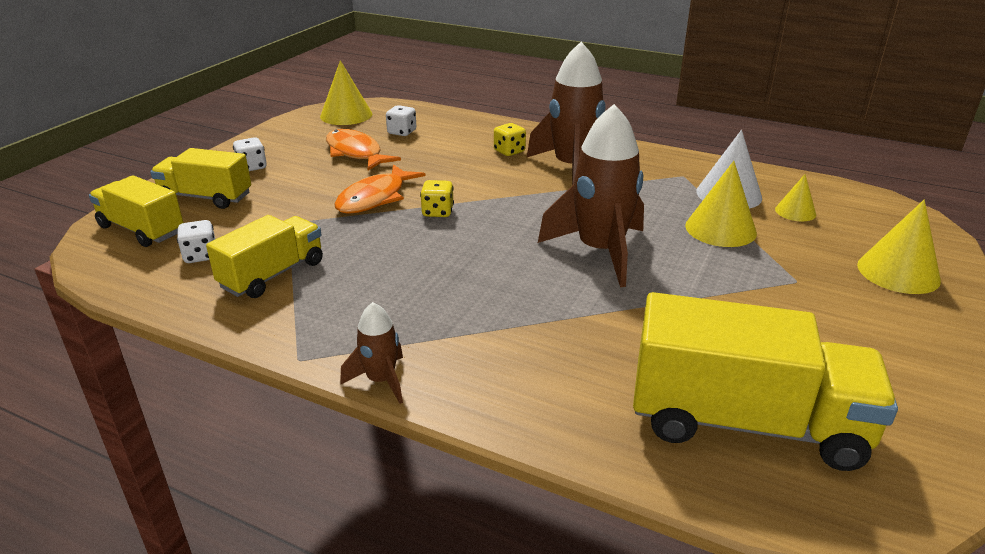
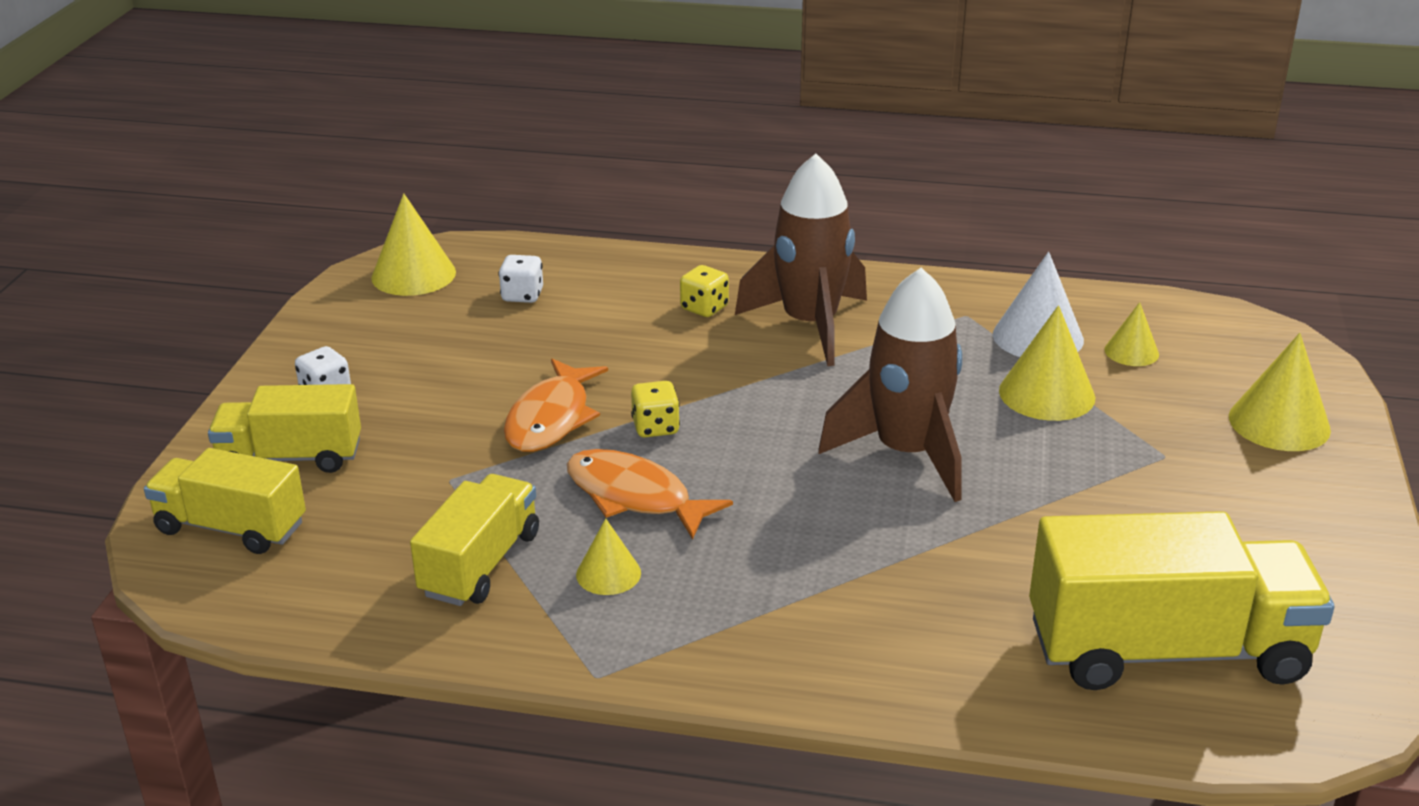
camera: 15 degrees left, 0 degrees up
white dice [177,220,215,263] -> none
orange fish [326,129,401,171] -> orange fish moved to [567,449,733,540]
brown rocket [340,302,403,404] -> none
none -> yellow cone [576,518,641,595]

